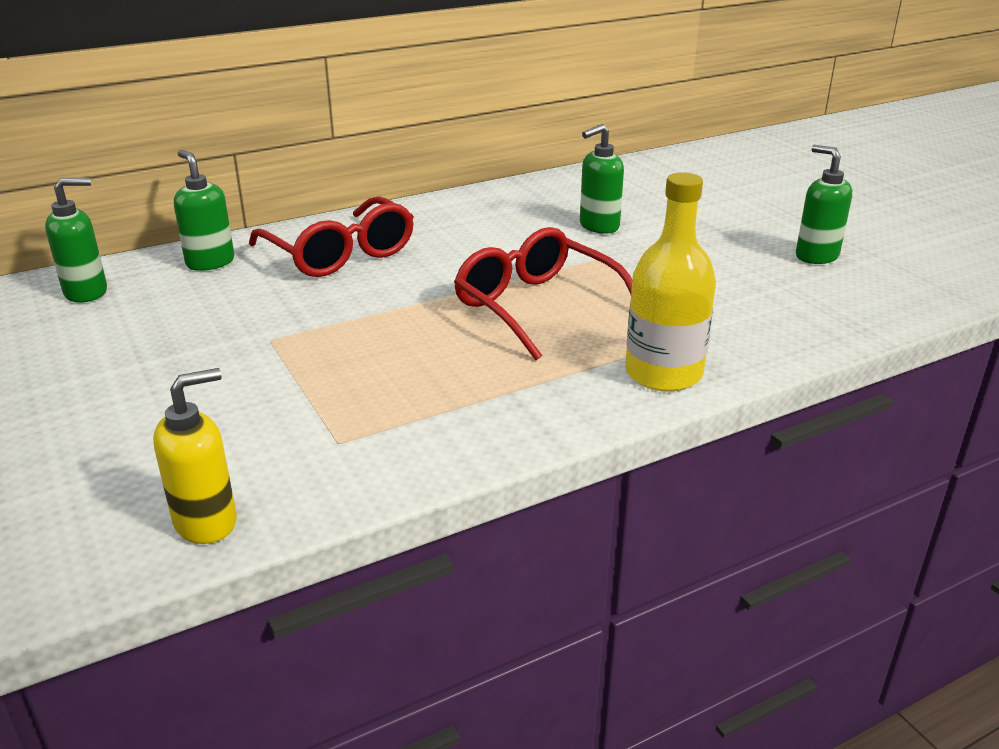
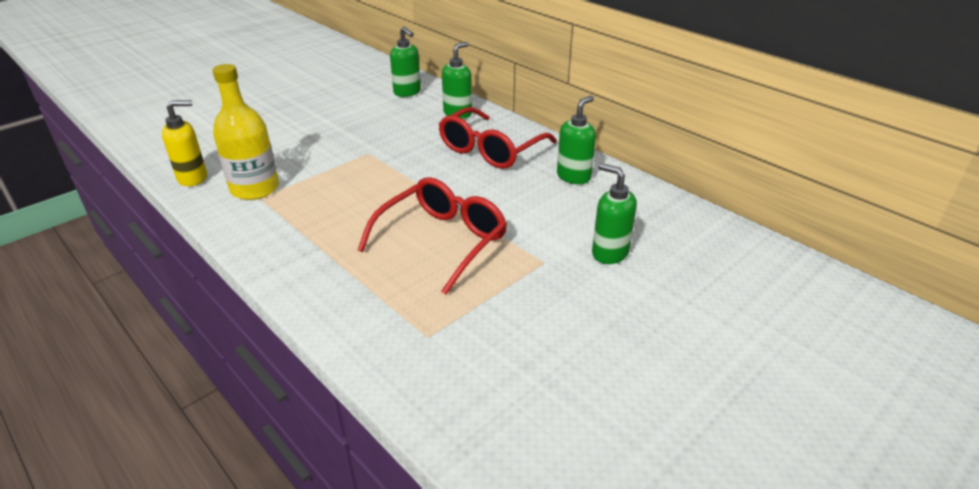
camera: 75 degrees right, 5 degrees up
yellow soap dispenser [153,368,237,544] -> yellow soap dispenser turned 60 degrees counterclockwise [162,100,207,186]
yellow bottle [625,172,716,392] -> yellow bottle moved to [212,64,279,200]
green soap dispenser [796,145,852,264] -> green soap dispenser moved to [557,96,596,184]

